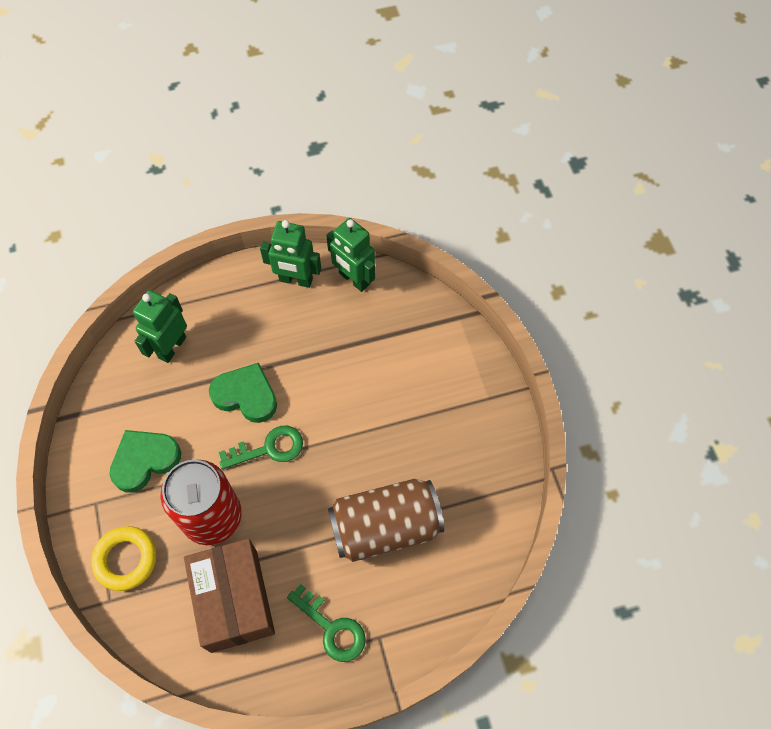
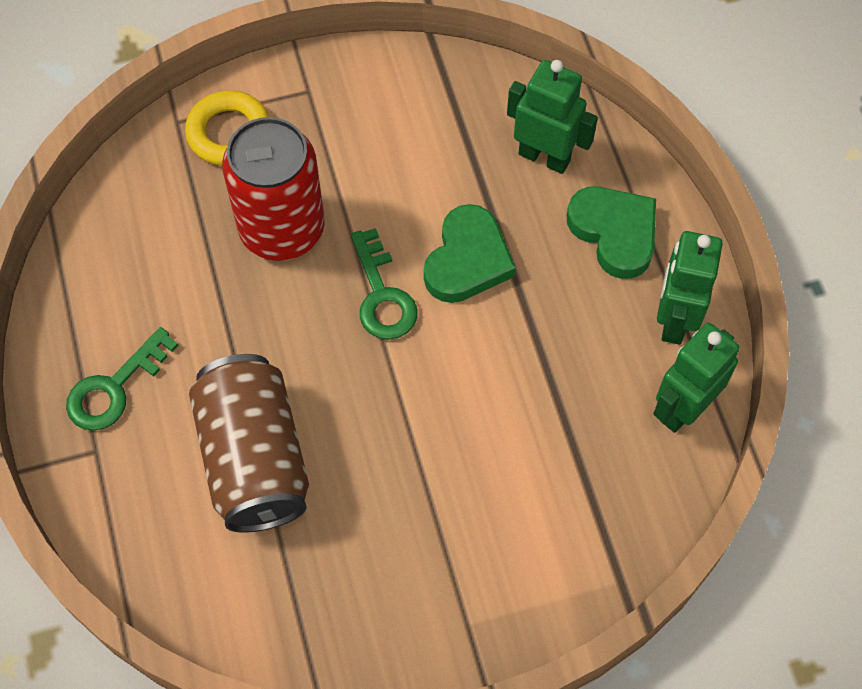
camera: 90 degrees right, 0 degrees up
green heart [109,430,181,493] -> green heart moved to [567,186,656,279]
brown box [184,539,275,653] -> none

